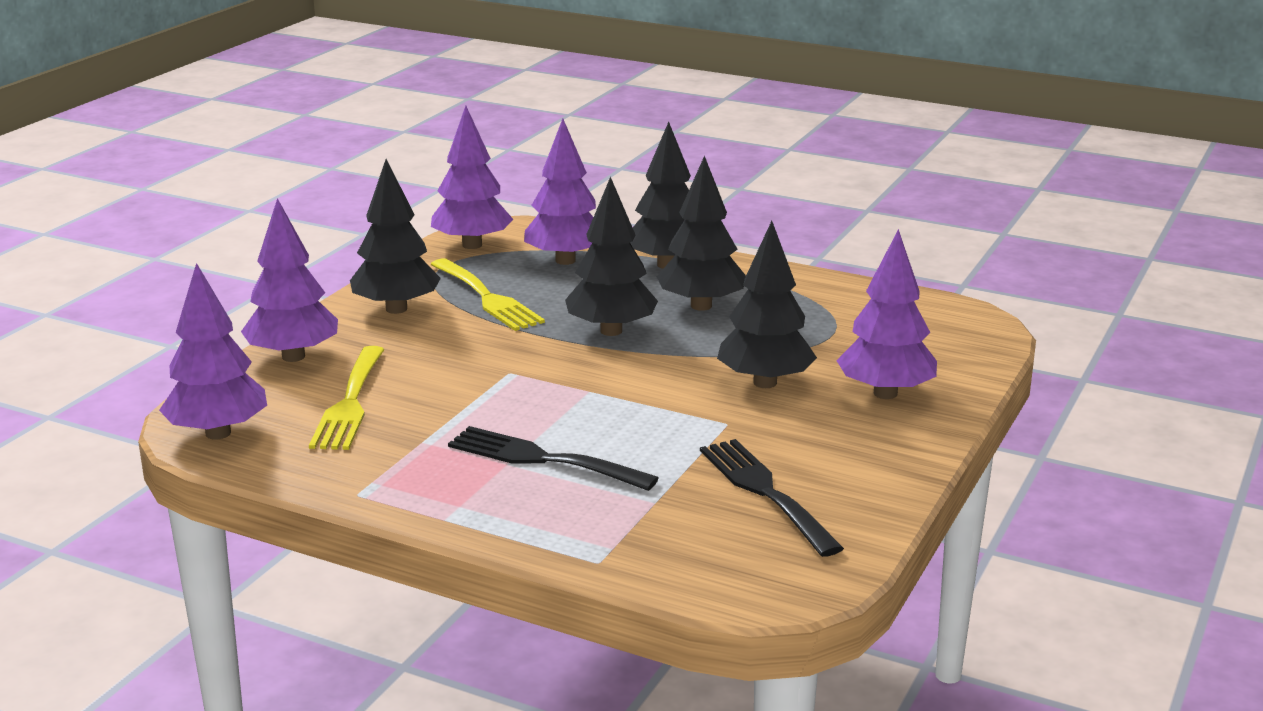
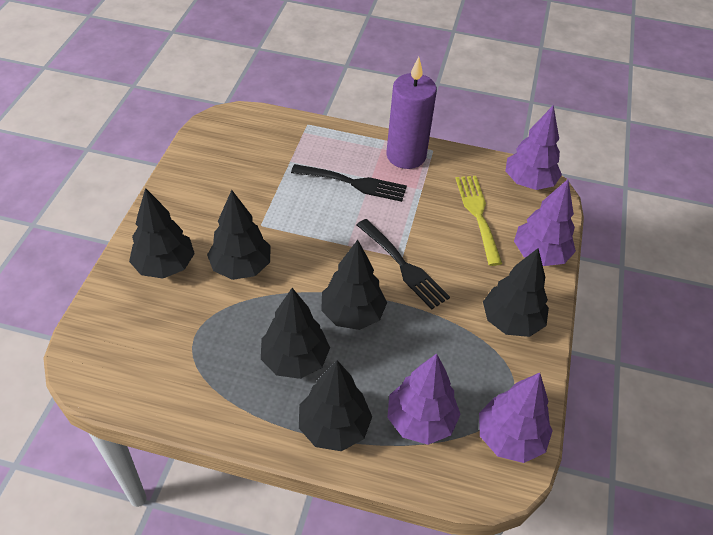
camera: 165 degrees right, 25 degrees up
yellow fork [430,258,545,331] -> none
black fork [700,439,844,557] -> black fork moved to [357,219,450,309]
purple tree [836,229,937,399] -> black tree [129,188,195,278]
none -> purple candle [386,57,437,169]

